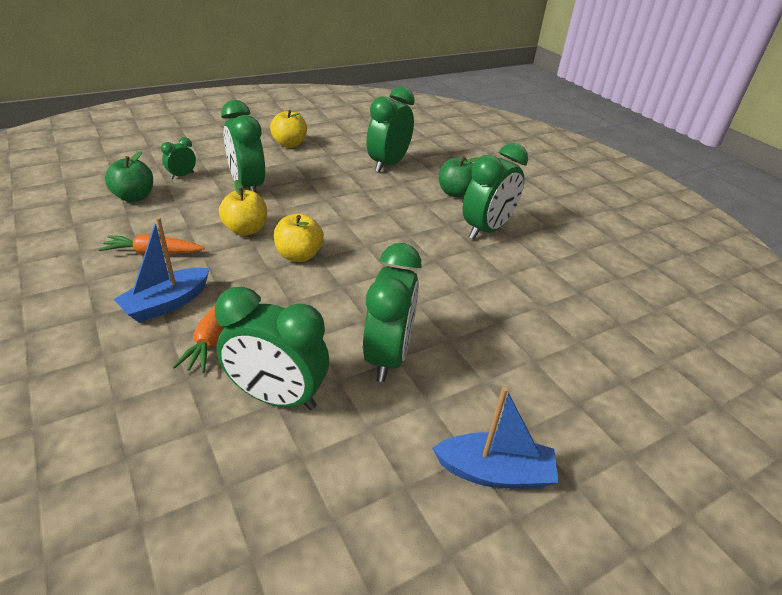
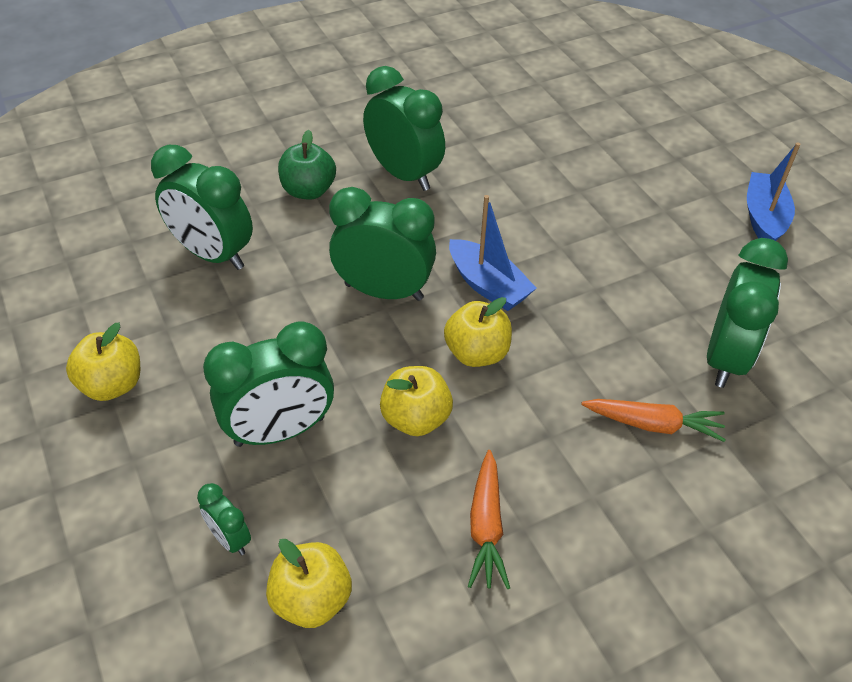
camera: 85 degrees left, 10 degrees up
green apple [105,151,153,202] -> yellow apple [266,539,352,628]
blue boat [114,217,210,323] -> blue boat moved to [449,195,537,311]
green clock [363,243,421,382] -> green clock moved to [329,187,436,301]

